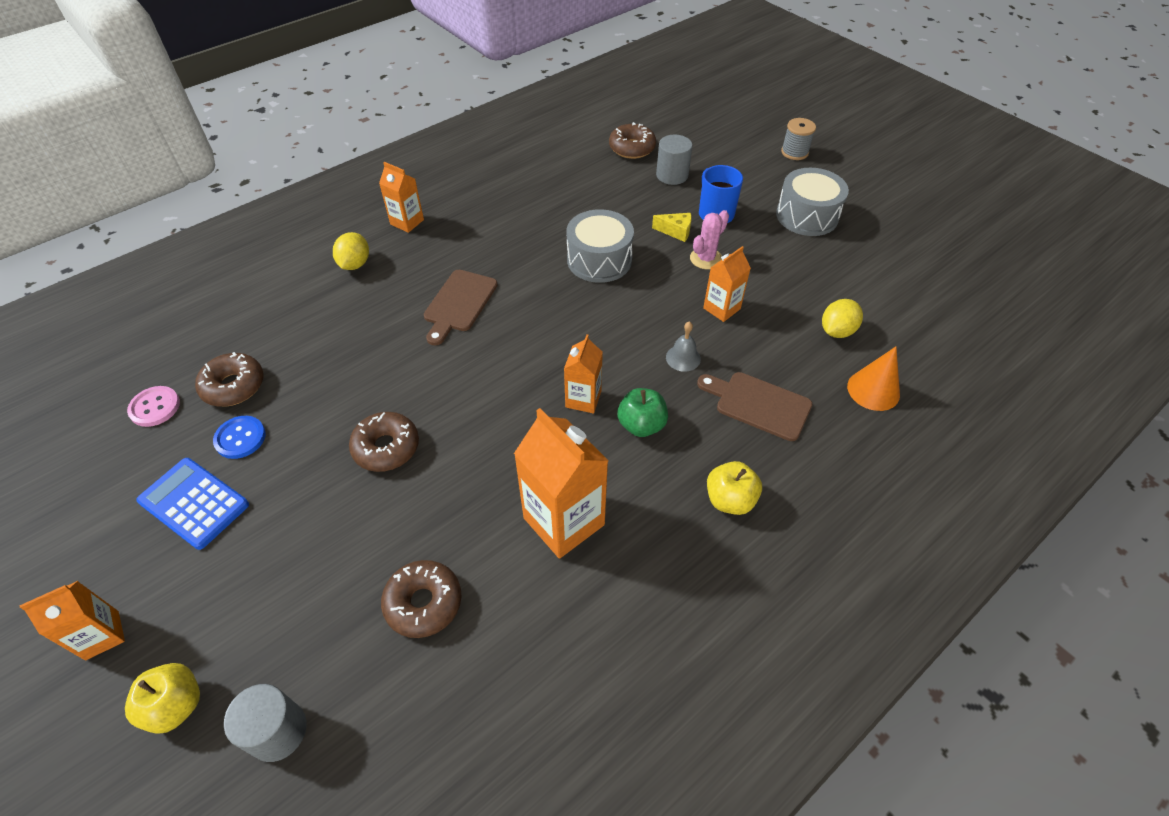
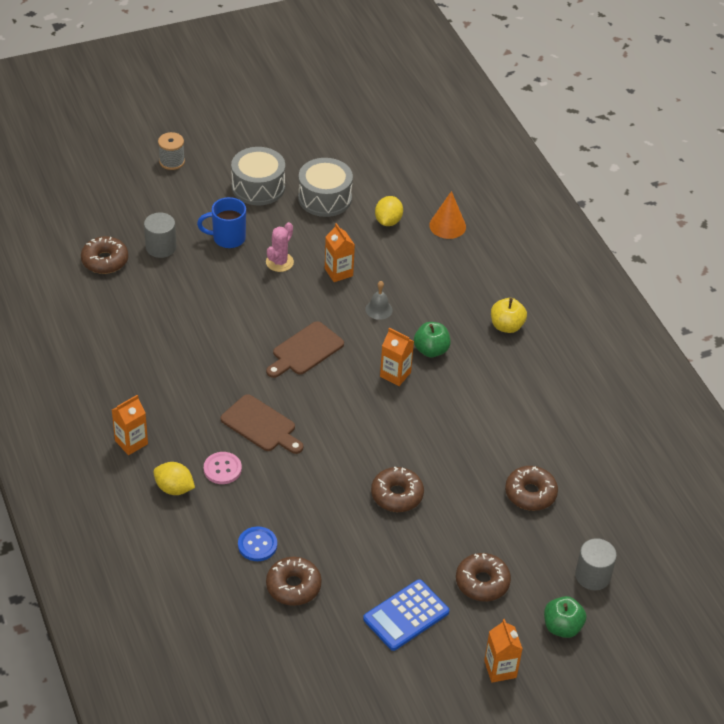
camera: 75 degrees left, 5 degrees down
yellow apple [125,663,200,734] -> green apple [544,596,586,638]
pink button [127,386,180,427] -> pink button moved to [204,452,242,484]
blue button [213,416,266,459] -> blue button moved to [238,527,277,561]
orange carton [514,408,608,559] -> none
grey drum [566,209,634,283] -> grey drum moved to [298,158,353,217]
yellow cheese [652,213,692,242] -> none
pink cactus [690,210,729,270] -> pink cactus turned 60 degrees clockwise [266,222,294,272]
brown cutting board [697,372,812,441] -> brown cutting board moved to [266,321,344,378]
yellow lemon [822,299,863,338] -> yellow lemon turned 45 degrees clockwise [375,196,403,226]
none -> brown donut [456,553,511,601]

